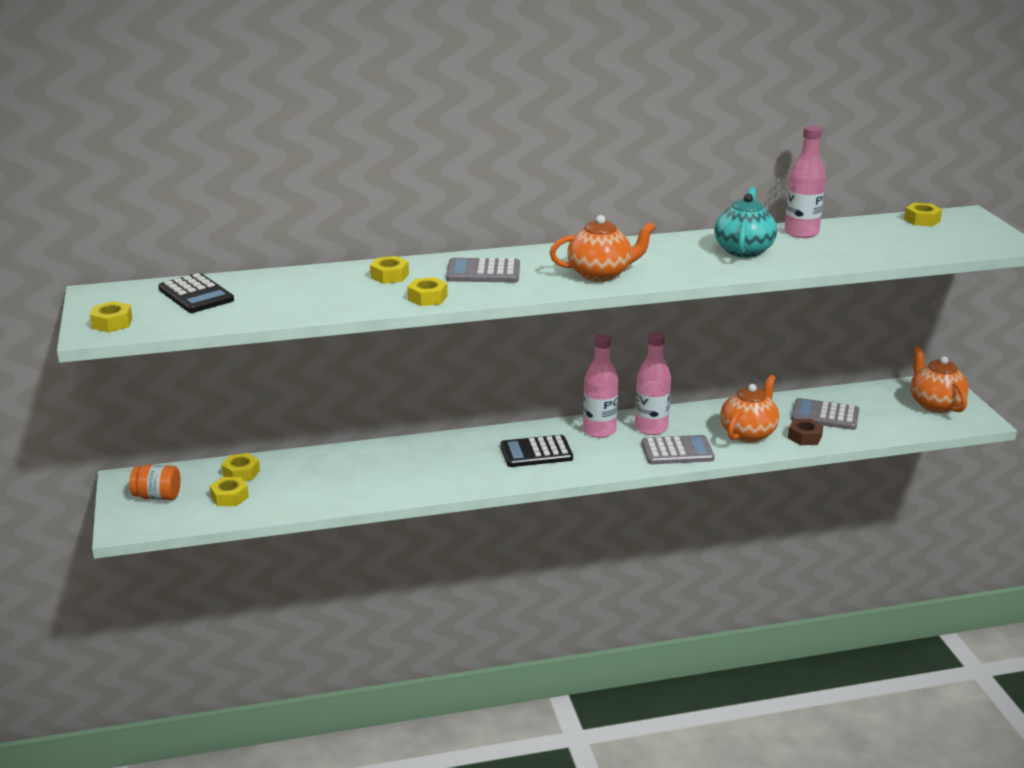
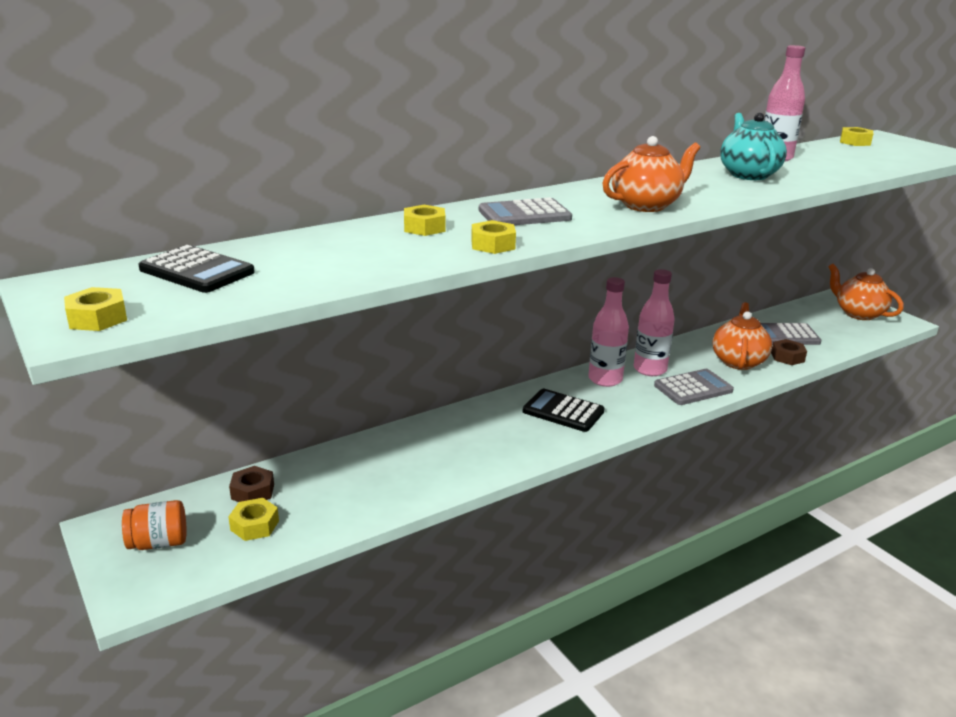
camera: 20 degrees left, 0 degrees up
yellow nut [222,453,260,481] -> brown nut [229,466,274,502]
black calculator [501,435,573,467] -> black calculator turned 60 degrees clockwise [523,389,604,432]

